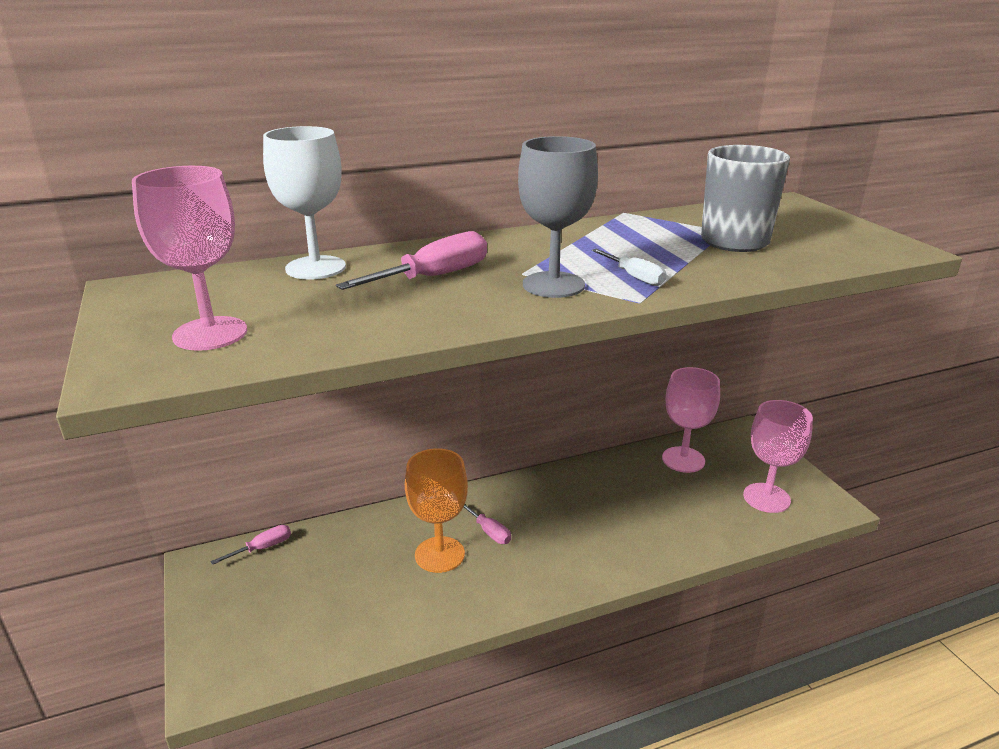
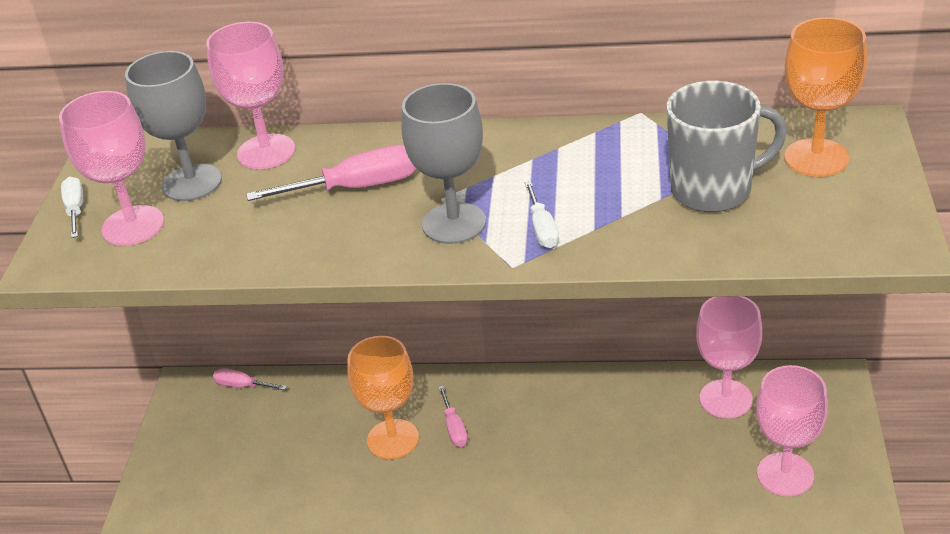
camera: 30 degrees right, 10 degrees up
pink screwdriver [211,525,291,565] -> pink screwdriver turned 150 degrees counterclockwise [213,368,287,390]
white goblet [263,126,346,280] -> pink goblet [206,22,295,169]
none -> white screwdriver [61,177,83,238]
none -> grey goblet [125,51,222,201]
none -> orange goblet [784,17,867,177]

